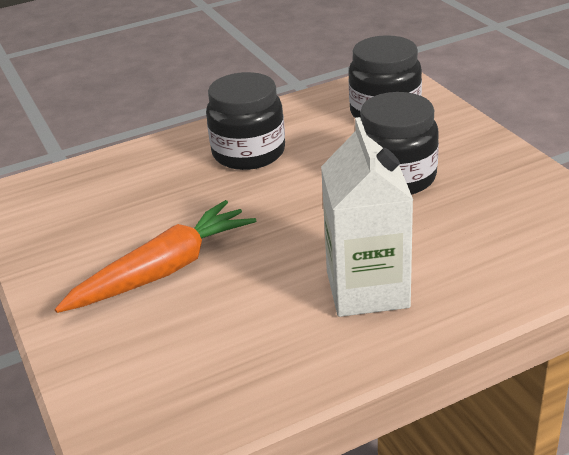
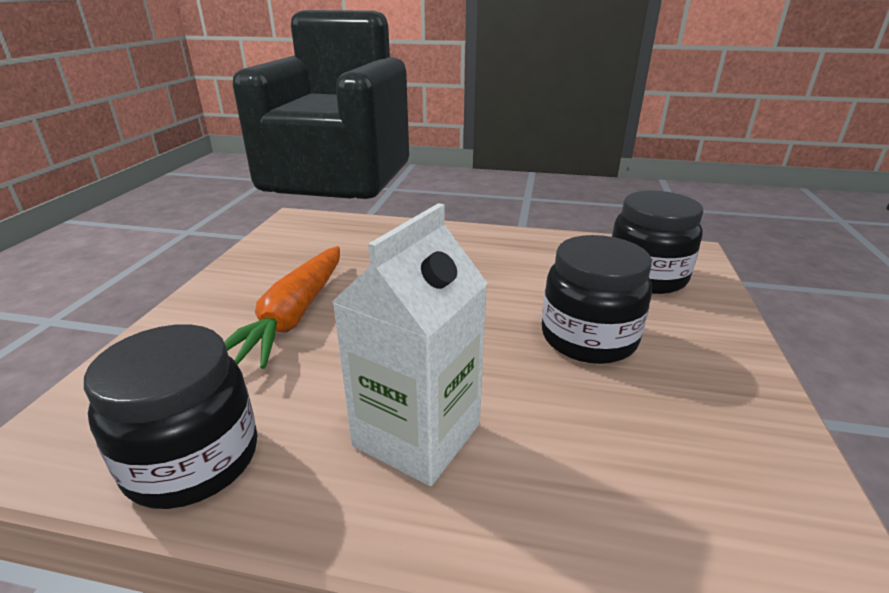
camera: 35 degrees right, 5 degrees down
orange carrot [55,200,256,313] -> orange carrot turned 105 degrees clockwise [224,246,340,369]
black jar [206,72,285,170] -> black jar moved to [84,324,257,509]

